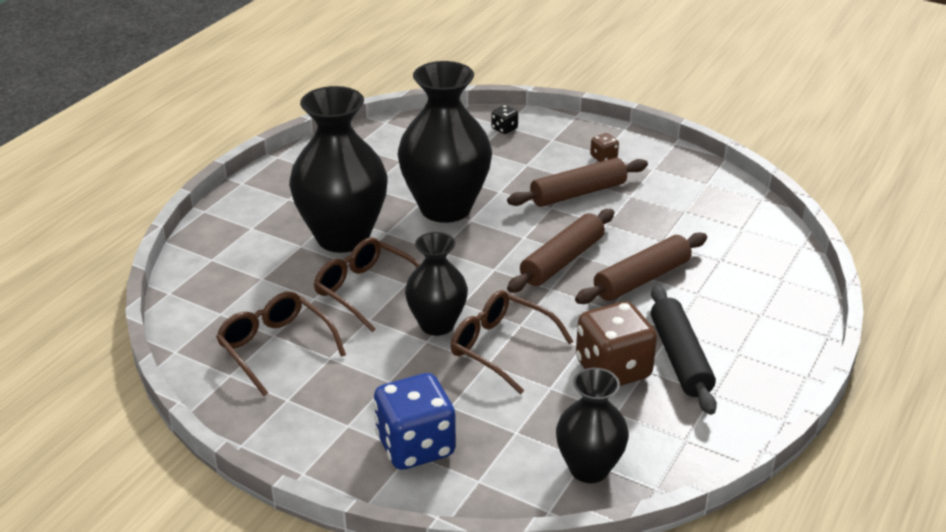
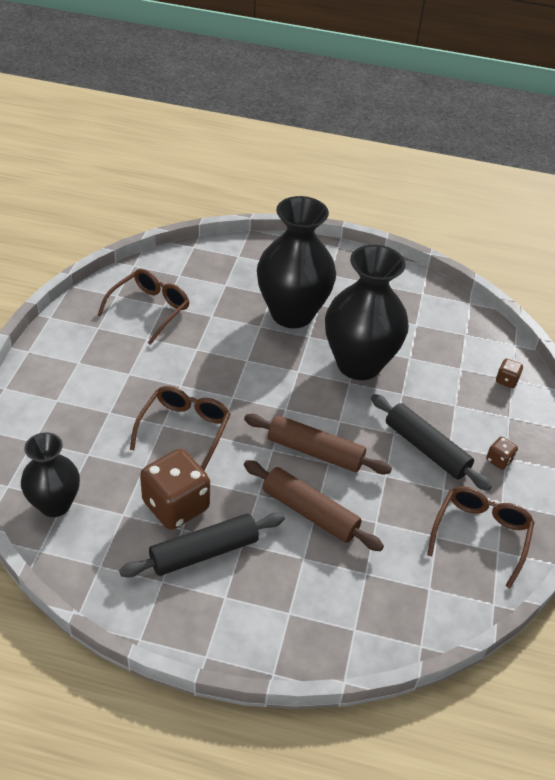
camera: 70 degrees right, 10 degrees up
brown glasses [314,237,420,332] -> brown glasses moved to [427,486,535,588]
blue dice [373,373,456,470] -> none
black vase [405,232,468,336] -> none
black dice [491,105,518,134] -> brown dice [496,359,523,388]
brown rolling pin [507,158,648,207] -> black rolling pin [371,394,492,491]

